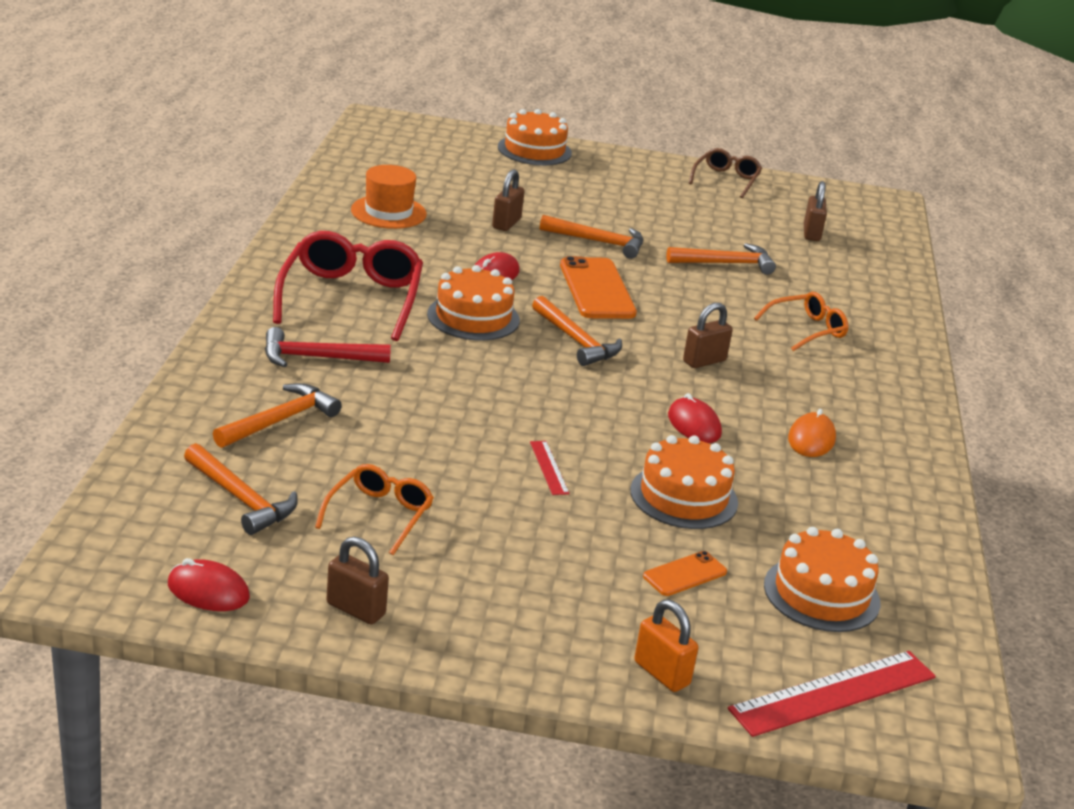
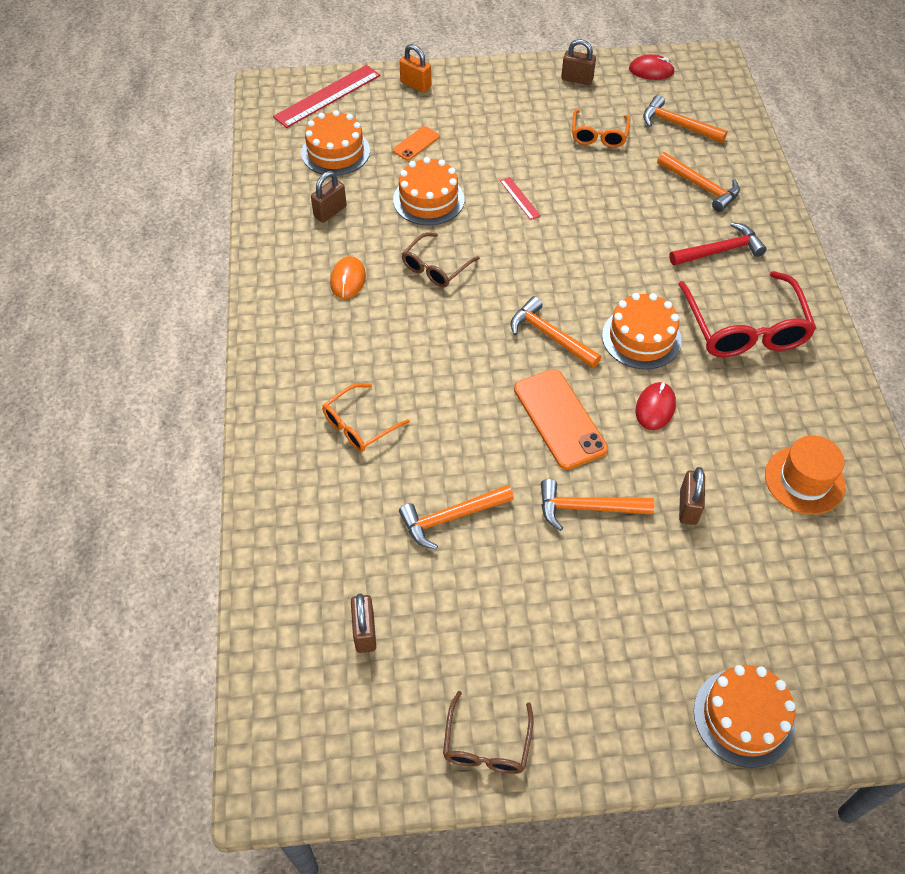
camera: 170 degrees right, 25 degrees up
orange hammer [213,383,342,448] -> orange hammer turned 75 degrees counterclockwise [657,152,740,212]
red mouse [668,393,722,443] -> brown glasses [402,232,480,287]
brown padlock [683,303,733,368] -> brown padlock moved to [311,171,347,223]

